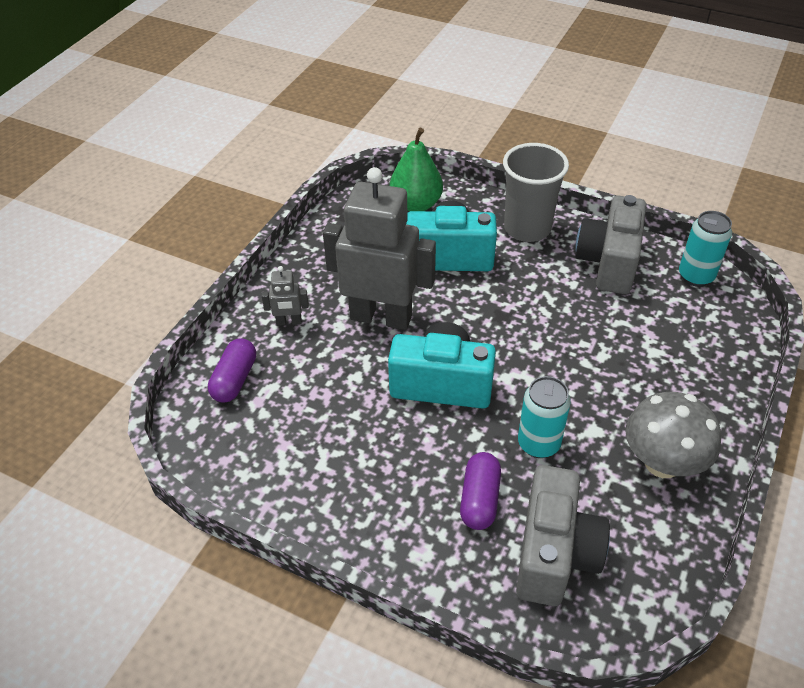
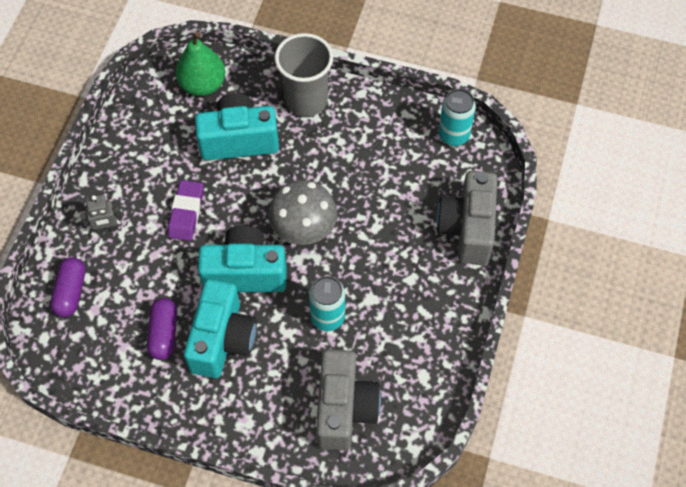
camera: 10 degrees left, 15 degrees up
grey robot [323,167,436,330] -> purple eraser [168,180,203,241]
purple capsule [460,452,501,530] -> purple capsule moved to [147,298,177,360]
grey camera [575,195,646,294] -> grey camera moved to [436,171,497,265]
grey mushroom [626,392,721,478] -> grey mushroom moved to [268,180,337,245]
none -> turquoise camera [184,279,257,378]

